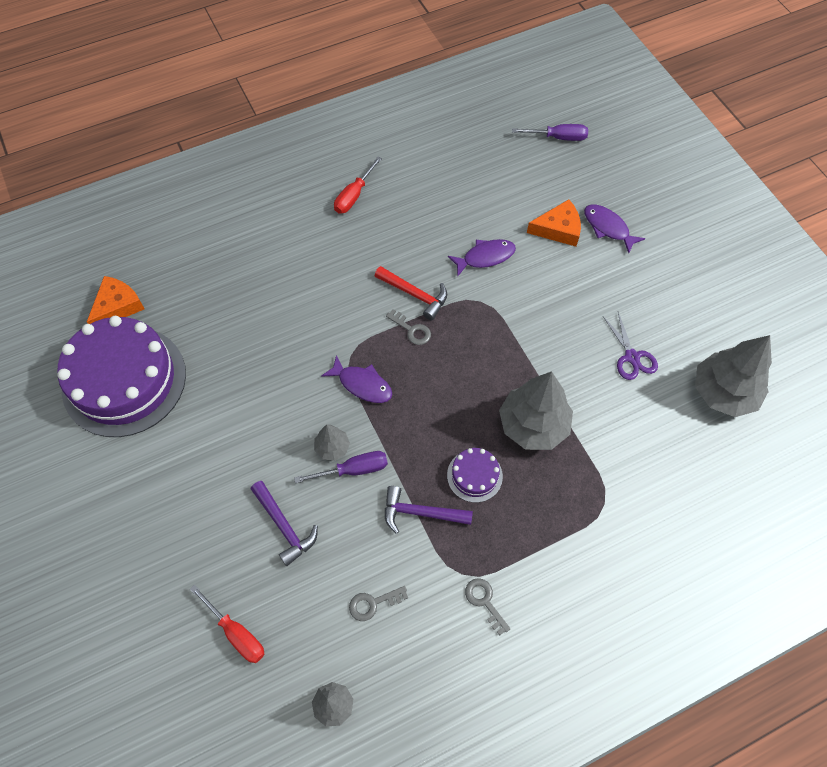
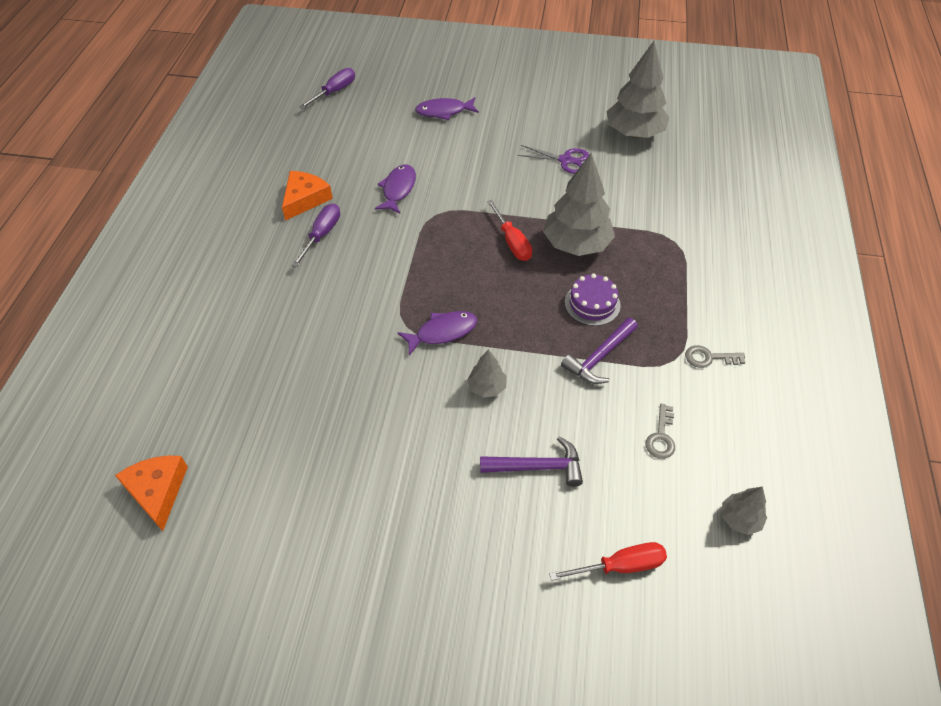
camera: 55 degrees left, 10 degrees down
purple cake [57,316,186,437] -> none
purple screwdriver [294,451,388,483] -> purple screwdriver moved to [292,204,340,267]
red screwdriver [334,157,382,214] -> red screwdriver moved to [487,200,532,261]
red hammer [375,266,447,320] -> none
grey key [386,309,431,345] -> none
orange cheese [527,199,581,246] -> orange cheese moved to [282,171,333,221]

